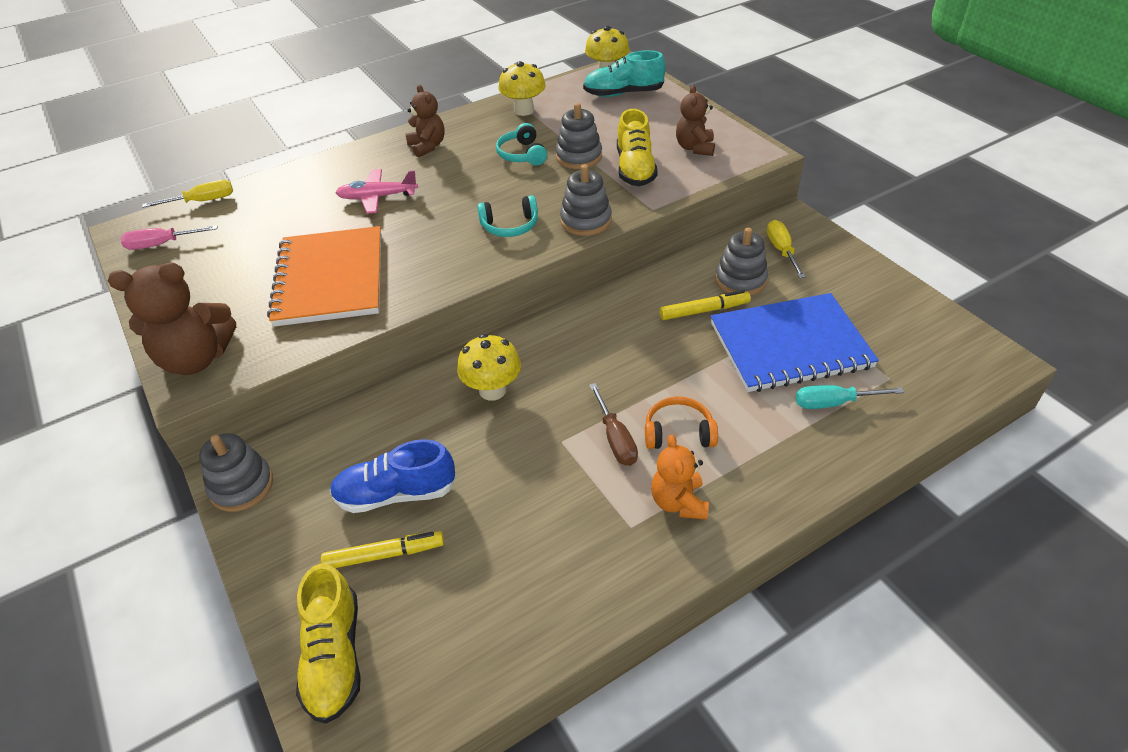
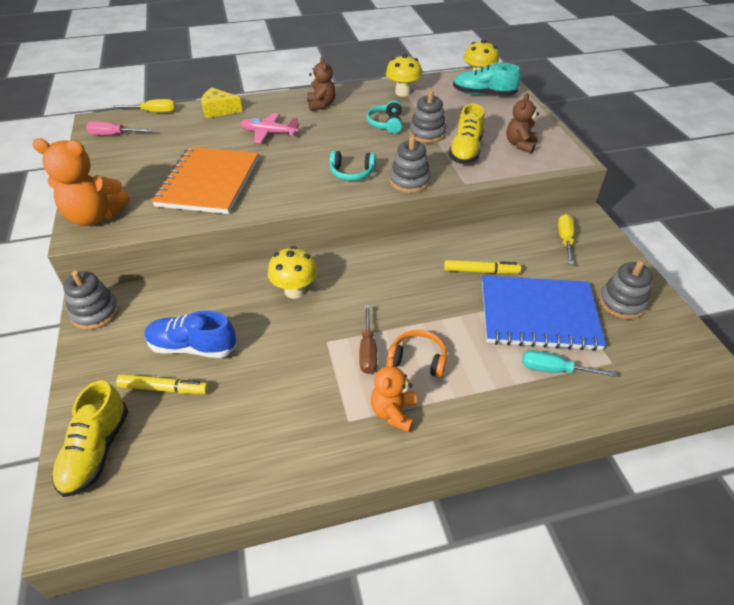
camera: 15 degrees right, 0 degrees up
brown teddy bear [108,262,236,375] -> orange teddy bear [32,138,130,226]
grey stacking toy [715,228,768,296] -> grey stacking toy moved to [599,261,653,319]
none -> yellow cheese [201,88,242,118]

